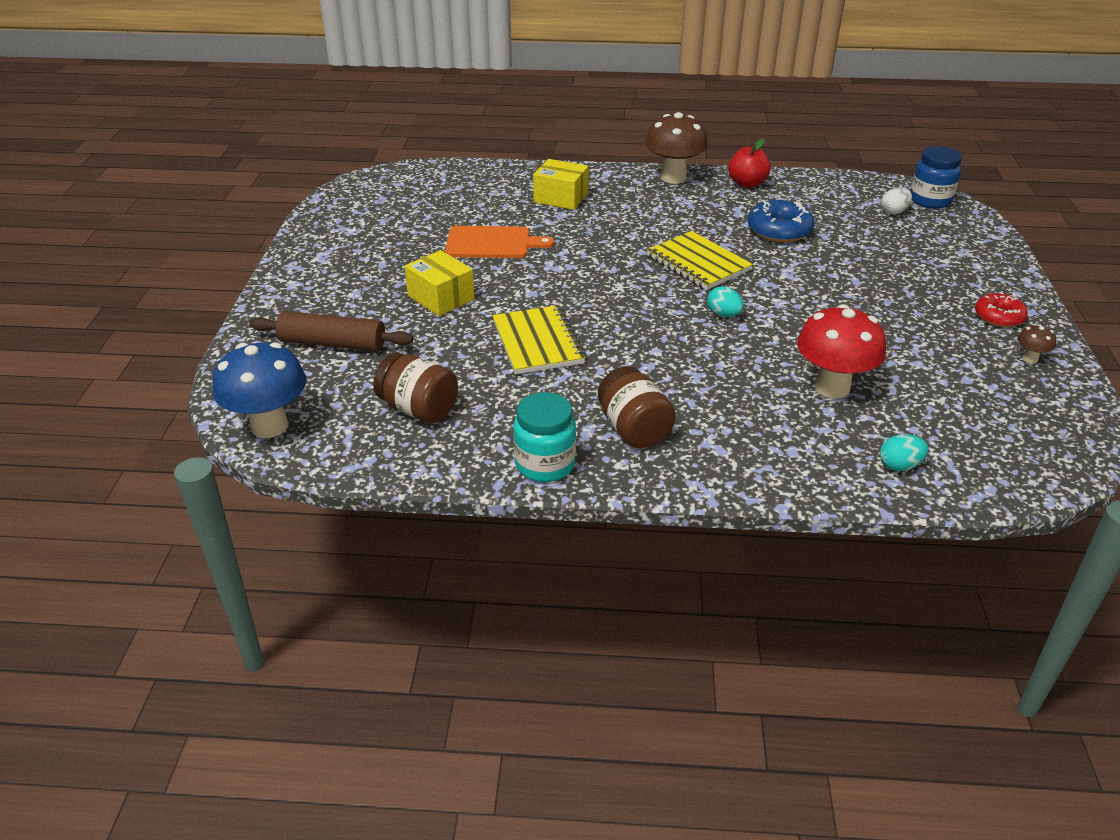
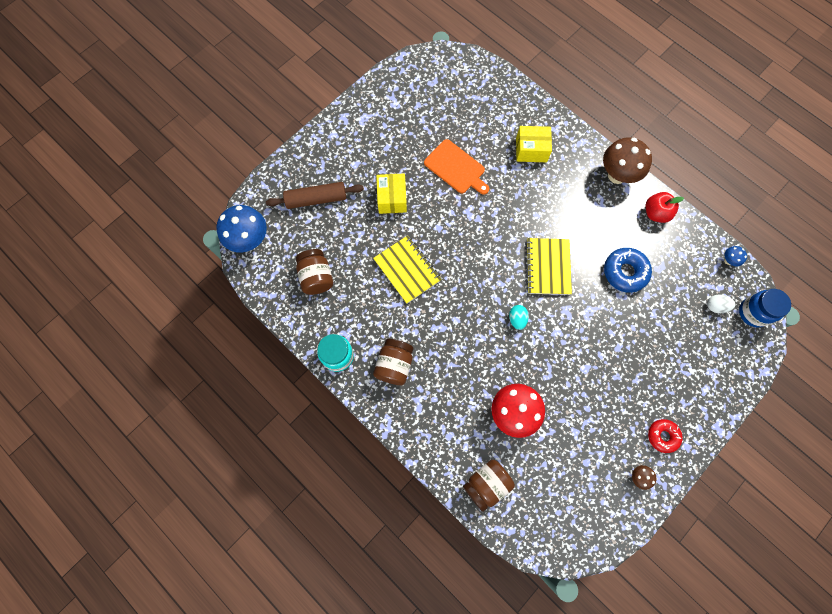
camera: 40 degrees right, 35 degrees up
brown rolling pin [249,311,413,351] -> brown rolling pin turned 60 degrees counterclockwise [266,182,364,209]
yellow notebook [492,305,586,374] -> yellow notebook turned 60 degrees counterclockwise [373,235,442,304]
yellow box [533,159,589,210] -> yellow box turned 60 degrees counterclockwise [516,126,552,162]
turquoise egg [880,434,928,471] -> brown jar [463,459,515,512]
none -> blue mushroom [724,246,747,266]

